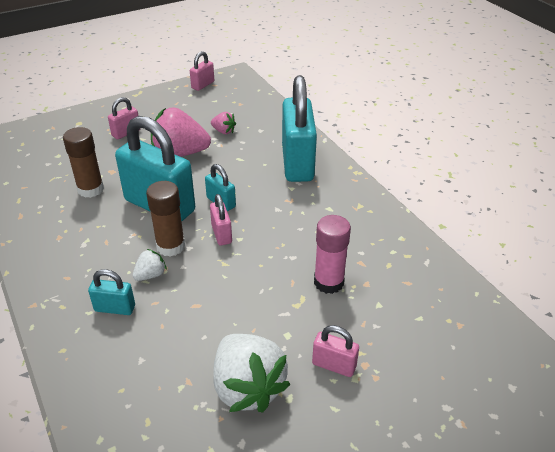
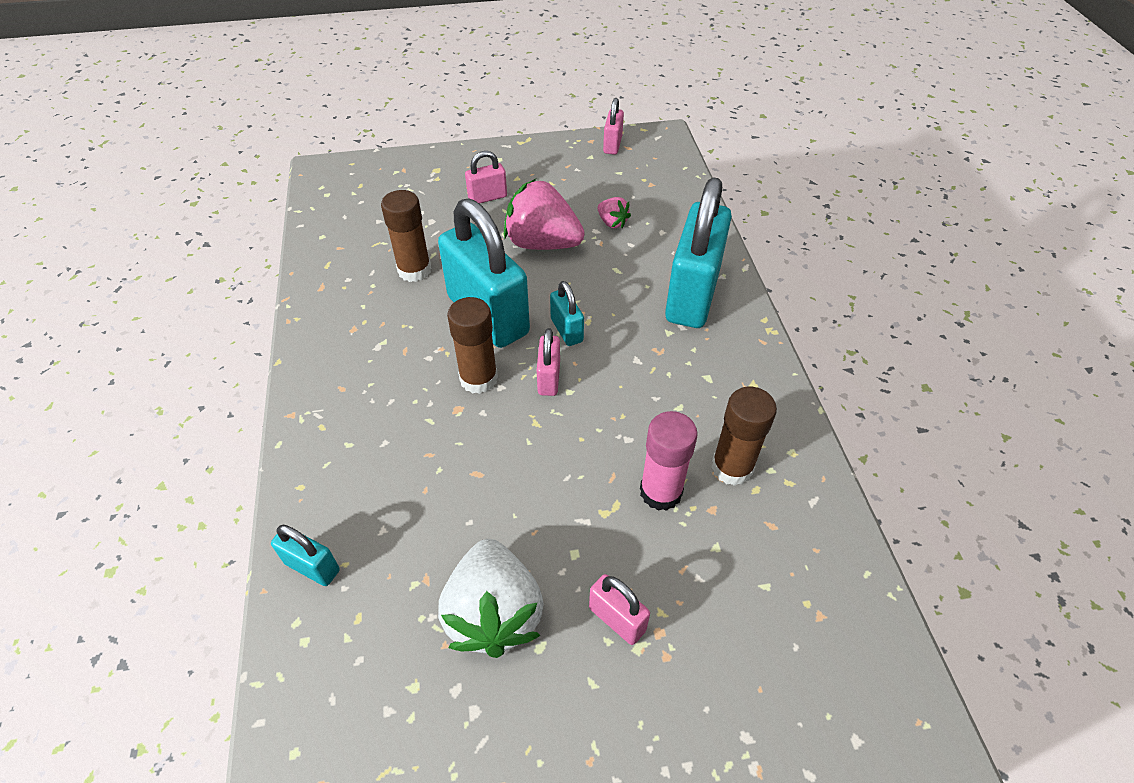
camera: 20 degrees right, 10 degrees up
turquoise padlock [88,269,135,315] -> turquoise padlock moved to [271,525,340,586]
white strawberry [133,249,167,281] -> none
pink padlock [190,51,214,91] -> pink padlock turned 45 degrees counterclockwise [603,98,624,155]
none -> brown glue stick [711,387,777,486]

